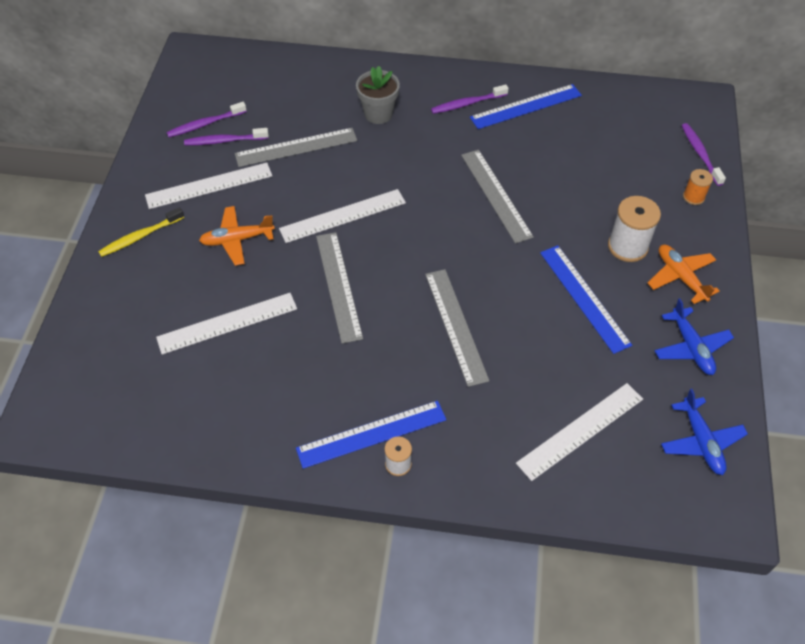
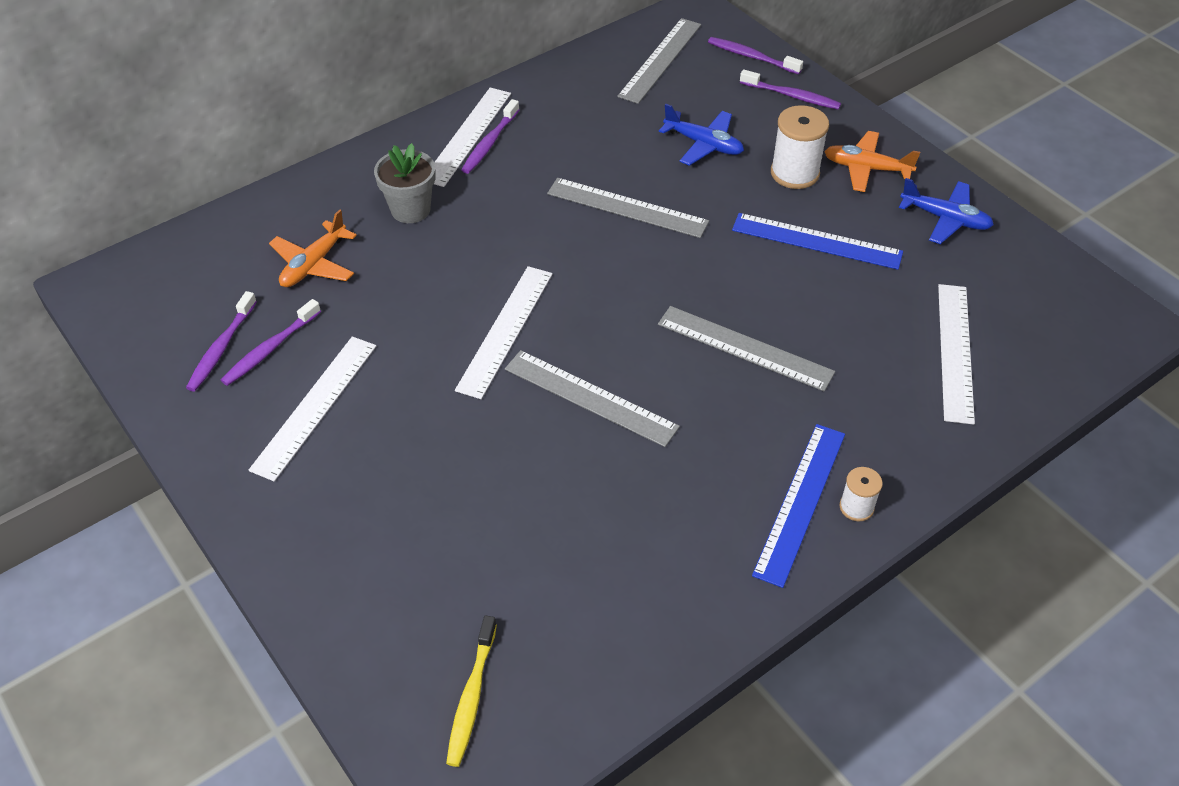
camera: 45 degrees left, 5 degrees down
yellow toothbrush [98,207,184,257] -> yellow toothbrush moved to [446,616,497,767]
white ruler [156,293,297,355] -> white ruler moved to [434,87,511,187]
orange plane [199,206,275,266] -> orange plane moved to [269,209,357,287]
grey ruler [235,128,357,167] -> grey ruler moved to [617,18,701,104]
blue ruler [470,84,582,129] -> none
blue plane [661,389,748,475] -> blue plane moved to [659,104,744,166]
orange spool [683,169,713,205] -> purple toothbrush [740,69,841,110]

